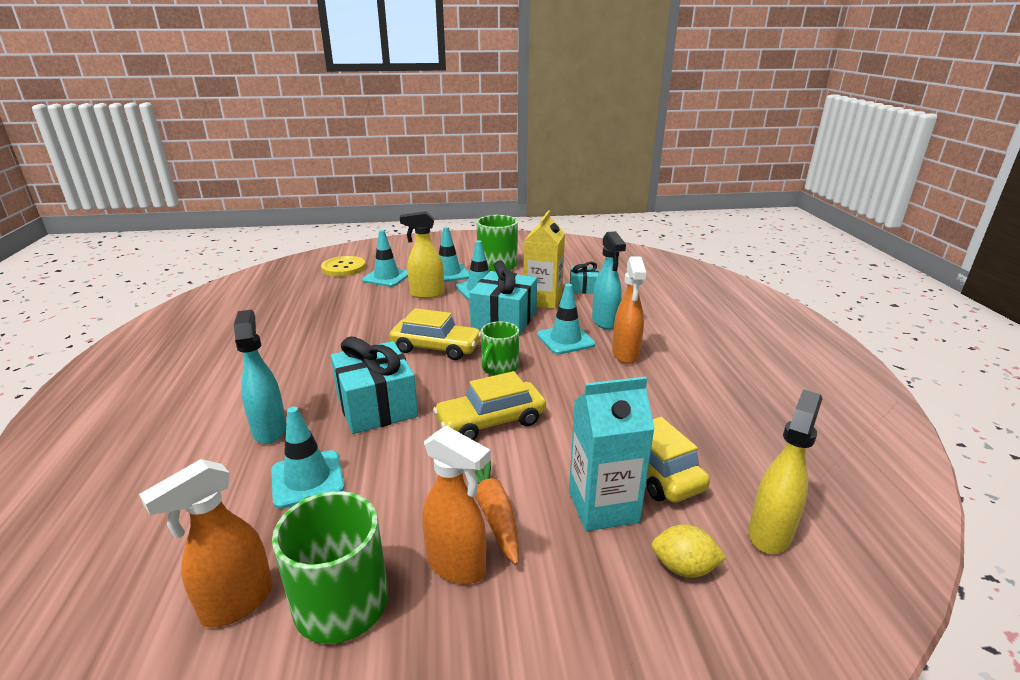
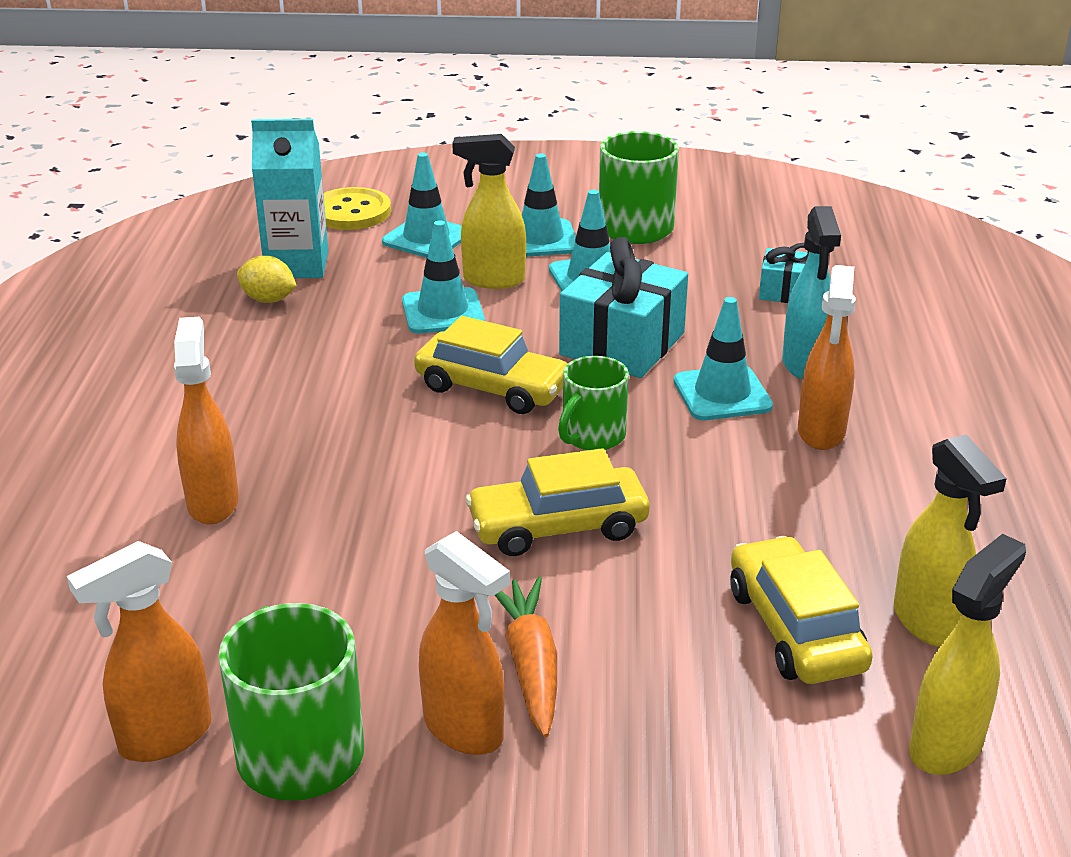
camera: 10 degrees right, 5 degrees up
turquoise spray bottle [234,310,286,444] -> orange spray bottle [174,317,239,524]
turquoise traffic cone [271,407,345,509] -> turquoise traffic cone moved to [402,220,485,334]
turquoise gift [331,336,418,434] -> none
yellow carton [524,210,565,309] -> none
turquoise carton [569,377,655,531] -> turquoise carton moved to [251,119,328,278]
yellow lemon [651,524,727,578] -> yellow lemon moved to [237,256,297,303]
none -> yellow spray bottle [894,434,1007,647]

